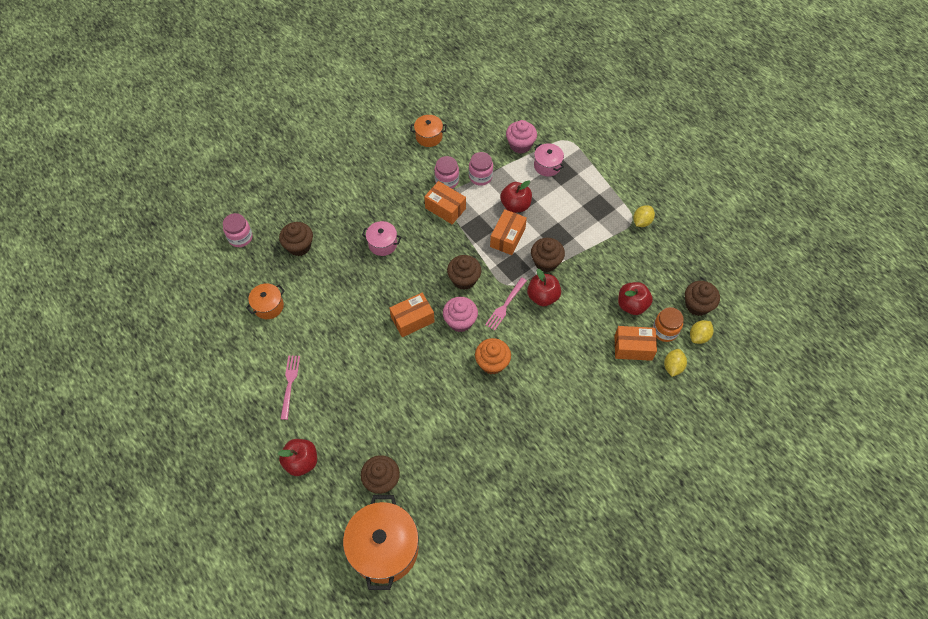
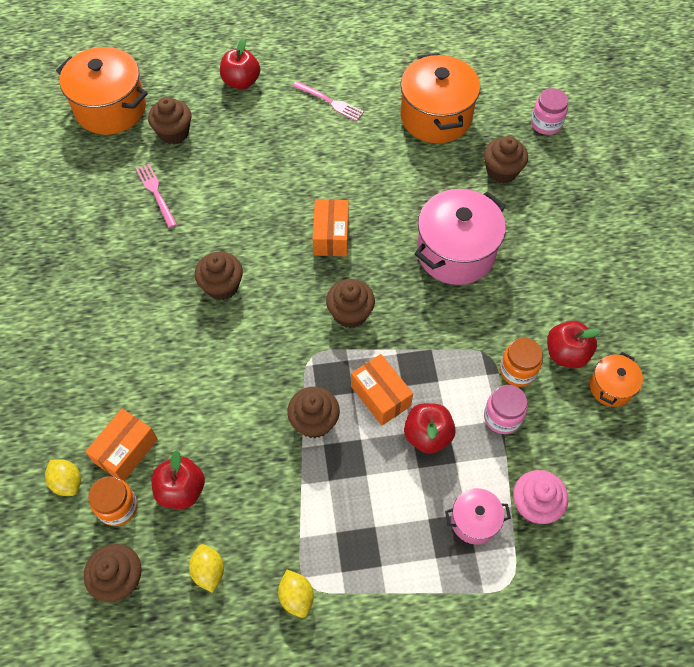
camera: 120 degrees right, 0 degrees up
orange pot [246,283,285,319] -> orange pot [400,53,480,143], size x1.95
pink pot [362,221,401,256] -> pink pot [415,189,506,285], size x1.95
orange box [424,181,466,224] -> none
pink jar [435,156,459,189] -> orange jar [500,338,543,387]
pink cupcake [443,297,478,332] -> none
orange cupcake [475,338,511,374] -> brown cupcake [195,252,243,300]
pink fork [485,277,527,331] -> pink fork moved to [136,164,177,228]
red apple [527,268,561,306] -> red apple moved to [547,321,601,368]
yellow lemon [690,320,714,344] -> yellow lemon moved to [189,544,224,593]

